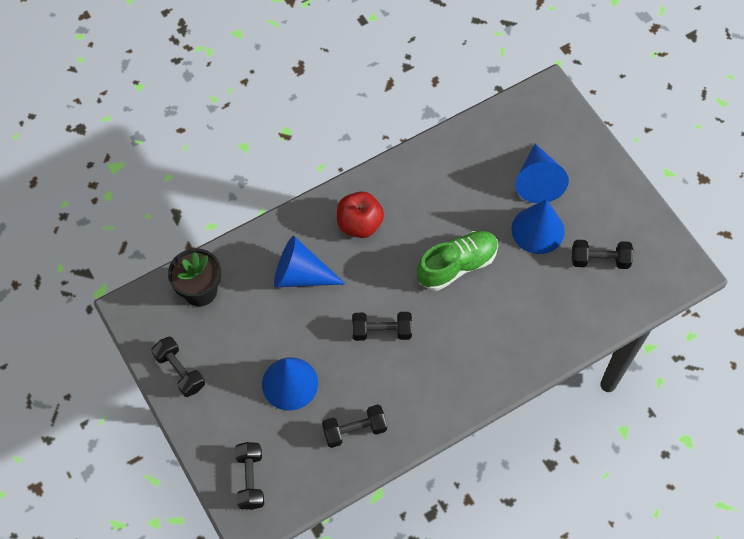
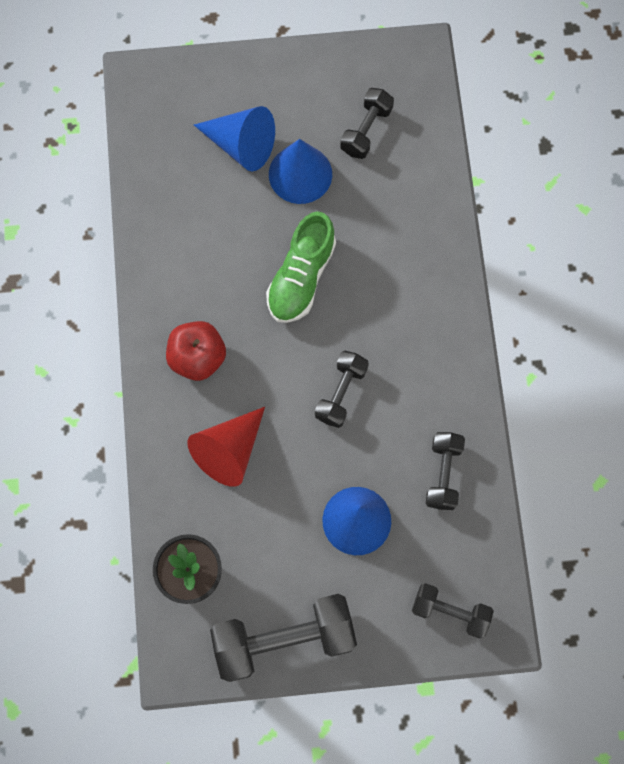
camera: 65 degrees left, 10 degrees up
black dumbbell [151,337,205,397] -> black dumbbell [210,594,357,682], size x1.79
blue cone [274,236,345,288] -> red cone [187,407,265,487]
green shoe [417,231,498,291] -> green shoe turned 150 degrees counterclockwise [266,211,336,323]

